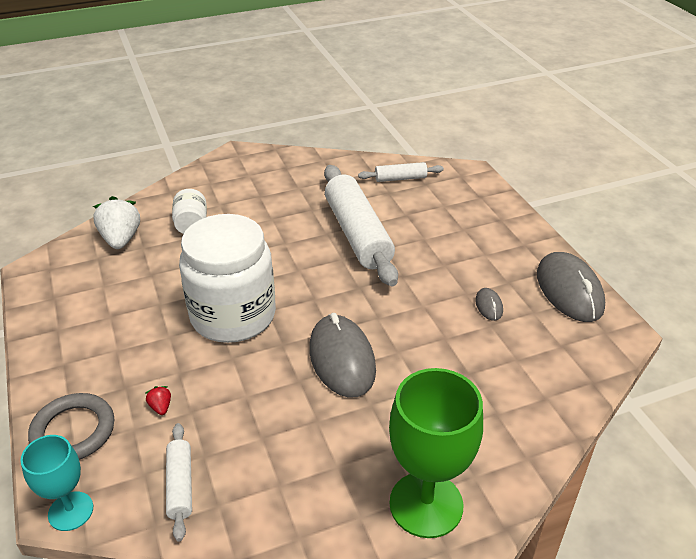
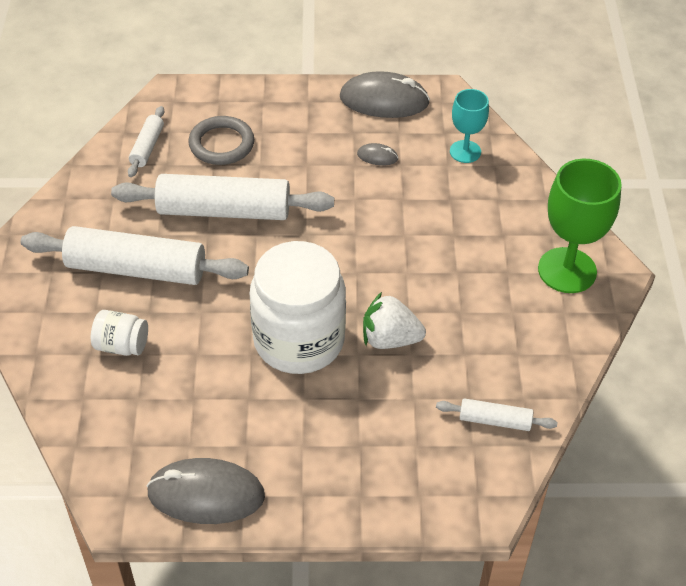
camera: 70 degrees left, 10 degrees up
turquoise goblet [20,435,93,531] -> turquoise goblet moved to [450,89,489,163]
grey ring [28,393,114,460] -> grey ring moved to [188,116,254,165]
white strawberry [93,196,140,249] -> white strawberry moved to [363,292,426,349]
red strawberry [146,386,171,415] -> none
grey mouse [309,313,376,398] -> grey mouse moved to [146,458,265,524]
none -> white rolling pin [20,226,249,285]

